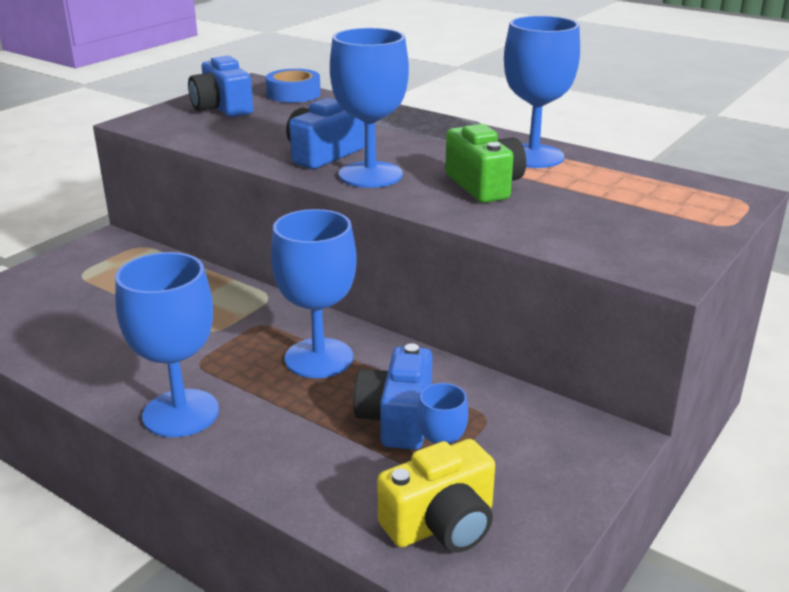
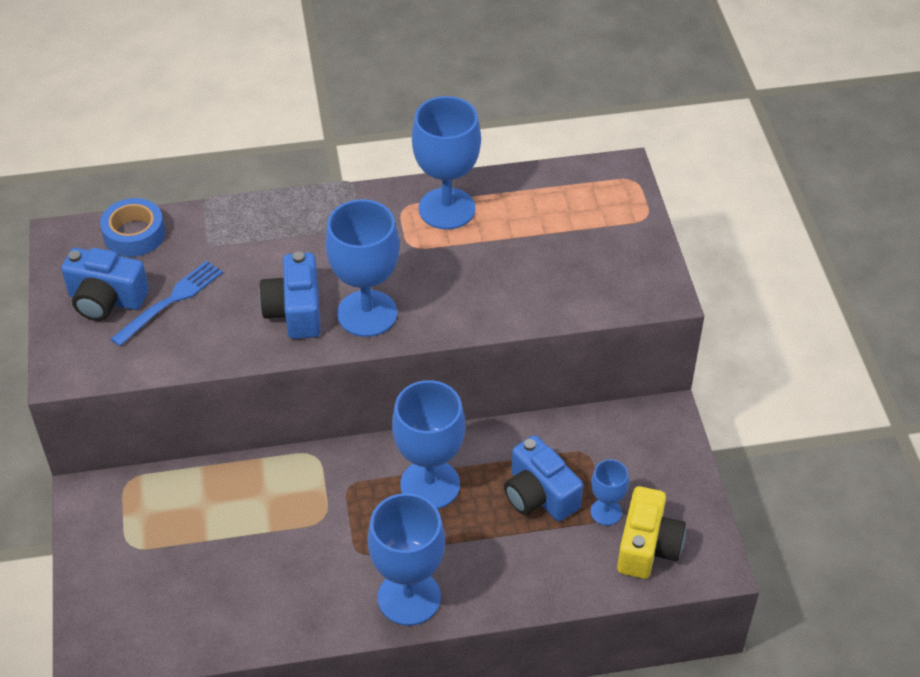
camera: 45 degrees left, 20 degrees up
green camera [445,124,526,203] -> none
none -> blue fork [111,261,223,346]

